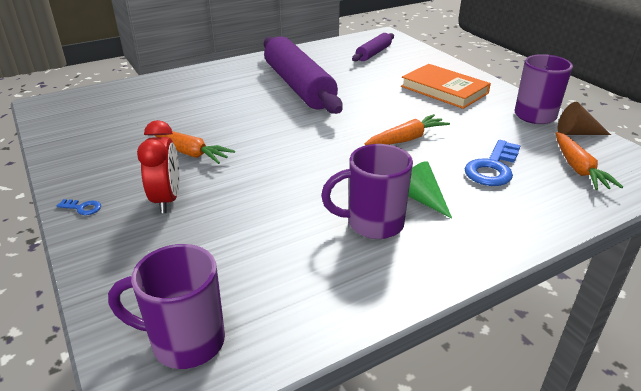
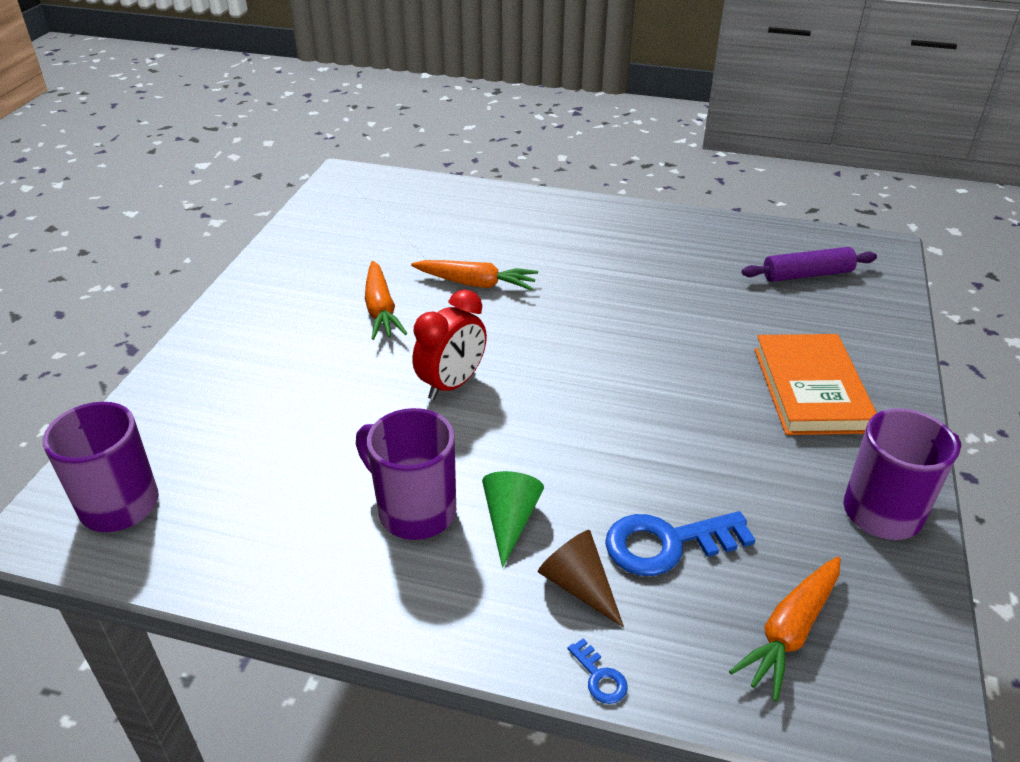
camera: 45 degrees right, 5 degrees up
blue key [57,199,101,215] -> blue key moved to [567,638,628,704]
red clock [137,120,179,213] -> red clock moved to [413,289,487,400]
purple rolling pin [264,37,343,114] -> none
orange carrot [365,114,450,145] -> orange carrot moved to [411,260,538,290]
brown cone [558,102,611,135] -> brown cone moved to [538,530,624,628]

